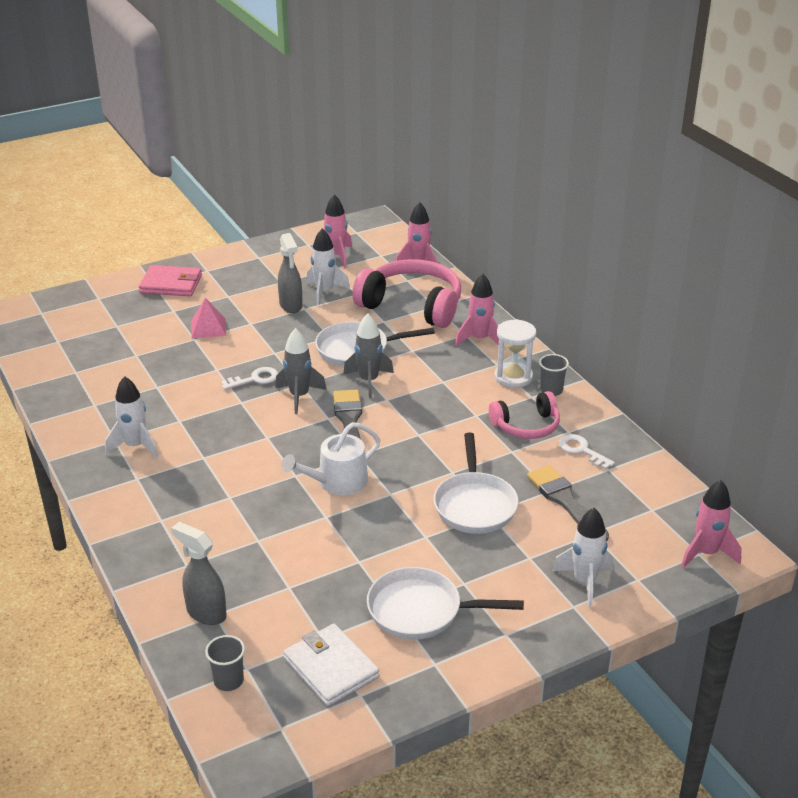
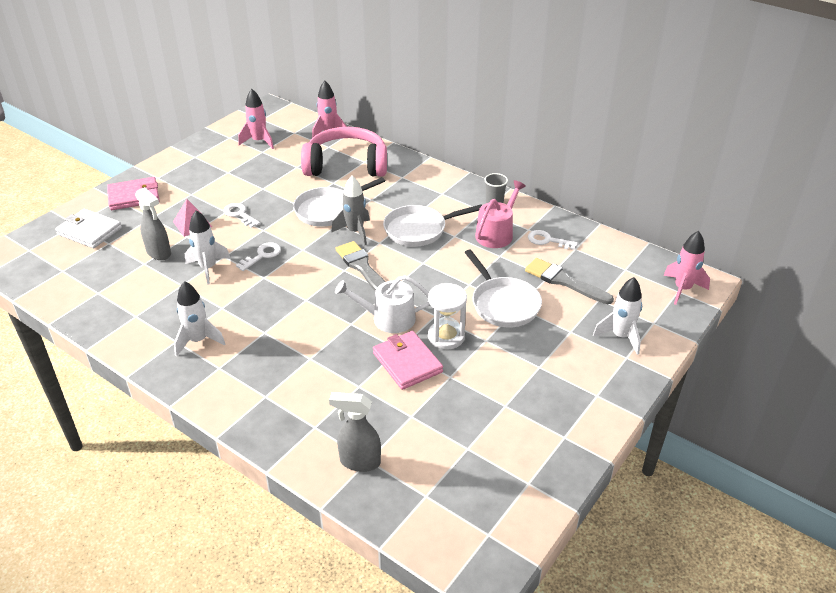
camera: 25 degrees left, 5 degrees up
grey cup [205,635,245,691] -> none
grey rocket [276,328,327,414] -> none
grey spray bottle [278,233,303,313] -> grey spray bottle moved to [135,187,171,260]
white watering can [281,422,380,495] -> white watering can turned 60 degrees clockwise [335,275,430,333]
white wallet [284,624,379,706] -> white wallet moved to [55,209,122,248]
white rocket [306,228,350,306] -> white rocket moved to [185,210,231,285]
white pan [367,567,524,640] -> white pan moved to [383,204,482,247]
pink rocket [455,274,499,346] -> none
pink headphones [489,391,560,439] -> pink watering can [475,180,526,248]
white hourglass [495,319,536,388] -> white hourglass moved to [428,283,467,349]
none -> white key [224,203,260,228]
none -> pink wallet [373,331,443,390]

